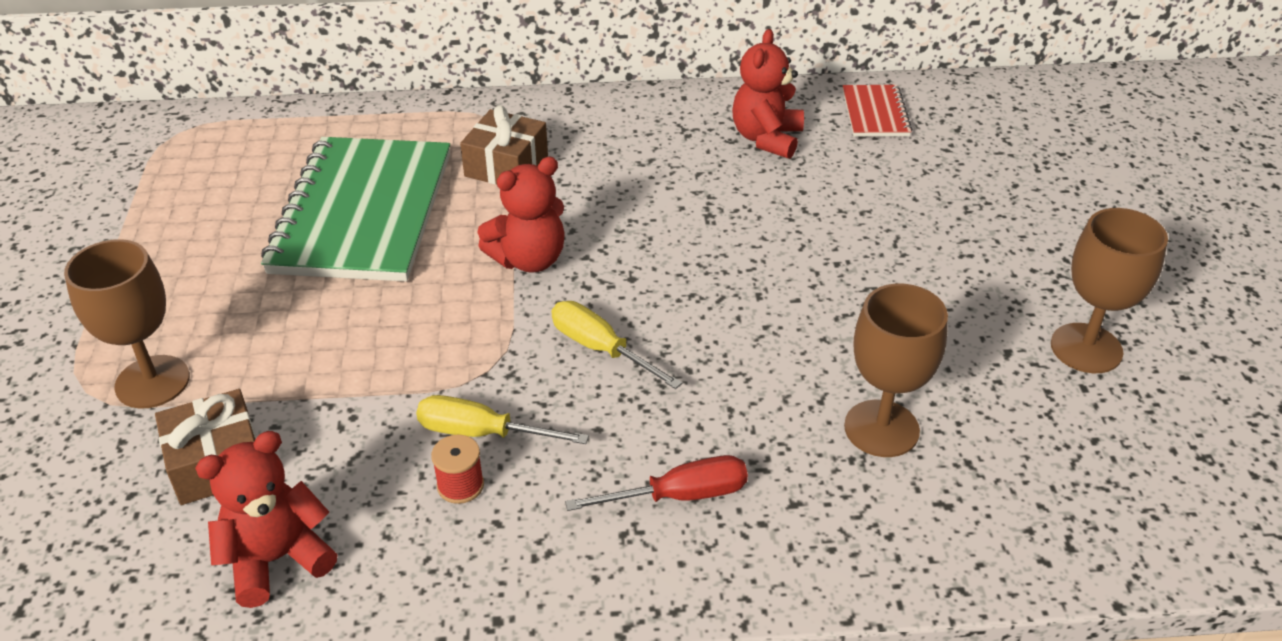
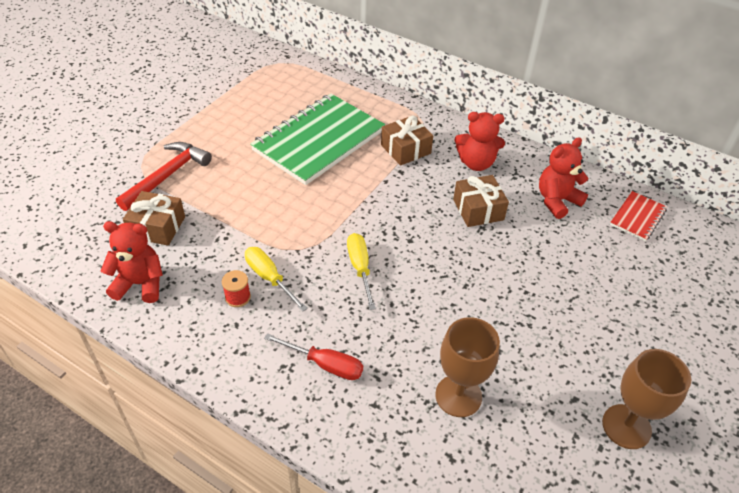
camera: 35 degrees right, 5 degrees up
brown goblet [64,239,190,409] -> red hammer [116,142,212,211]
red teddy bear [477,157,564,273] -> red teddy bear moved to [454,112,505,171]
none -> brown gift [453,175,509,227]

